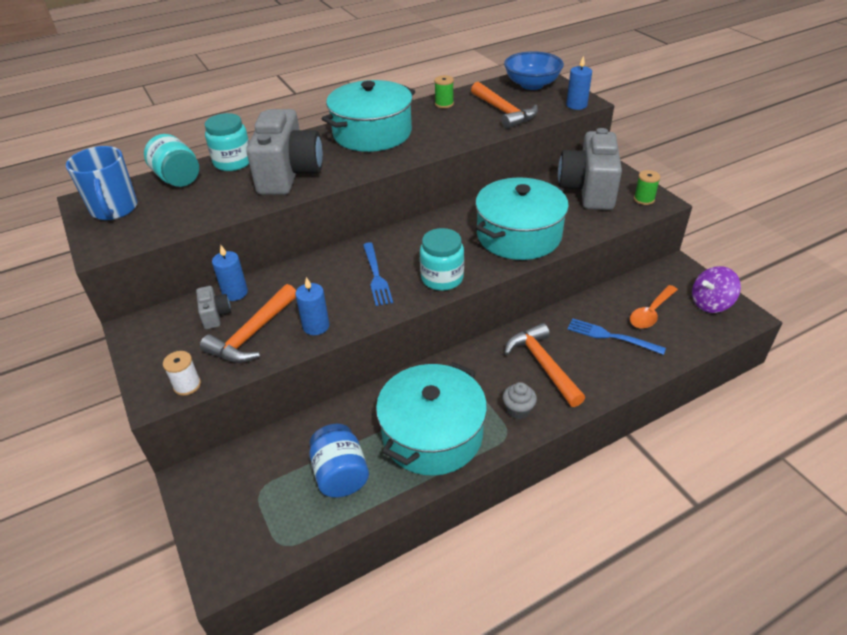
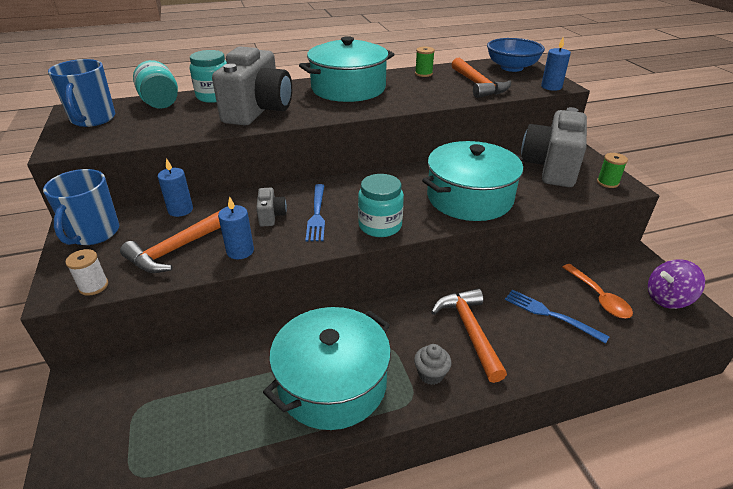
camera: 10 degrees right, 5 degrees down
grey camera [196,286,231,329] -> grey camera moved to [256,188,287,227]
blue jar [309,424,369,498] -> none
orange spoon [630,285,678,329] -> orange spoon turned 75 degrees counterclockwise [562,264,633,318]
none -> blue mug [43,169,119,245]

